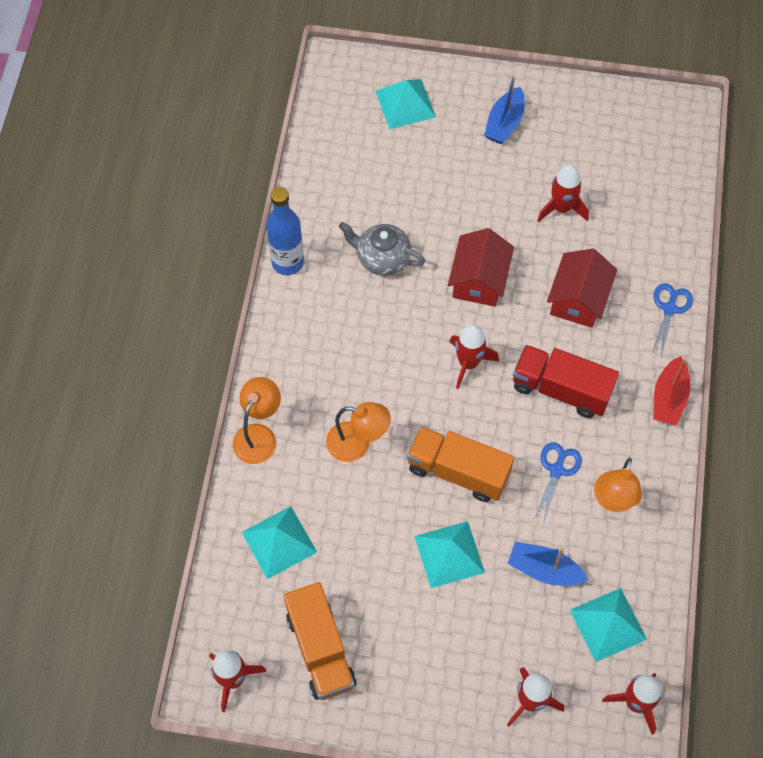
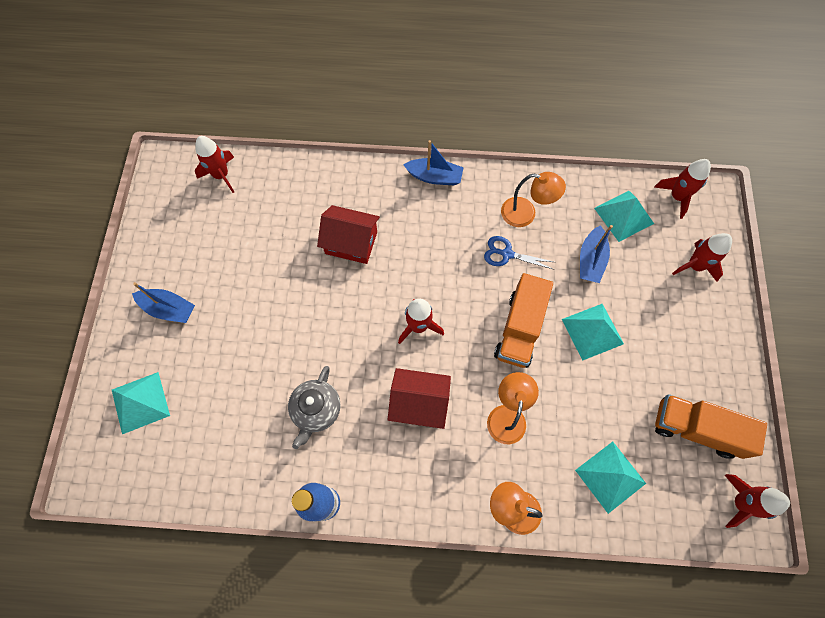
camera: 95 degrees left, 5 degrees up
orange truck [284,582,356,700] -> orange truck turned 135 degrees counterclockwise [655,394,767,459]
red house [448,228,514,307] -> red house moved to [388,368,451,429]
red truck [513,345,619,418] -> none
red rocket [537,165,589,222] -> red rocket moved to [195,136,234,193]
blue scissors [651,283,693,357] -> none
red boat [653,356,691,426] -> blue boat [403,140,464,185]

